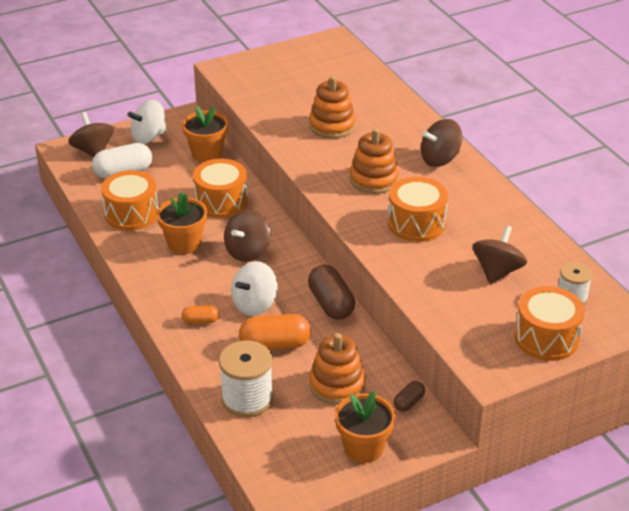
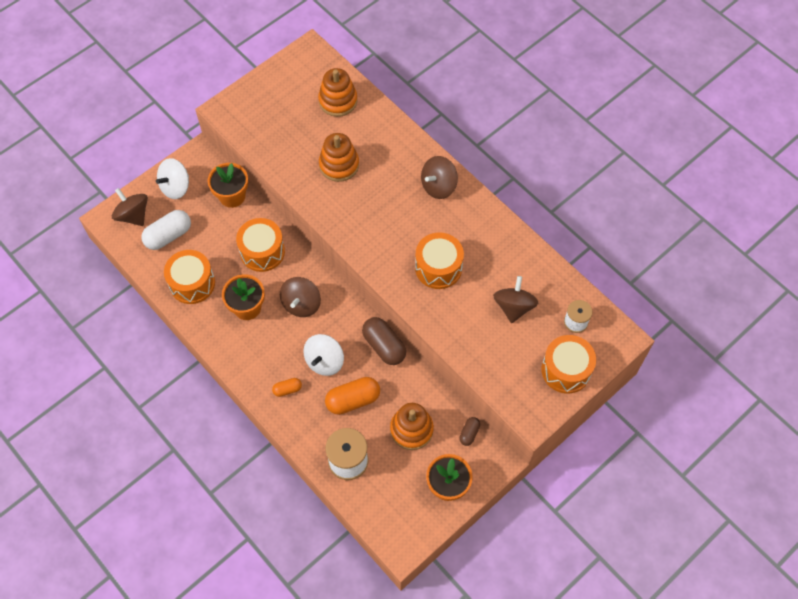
camera: 15 degrees left, 25 degrees up
orange stacking toy [350,128,399,194] -> orange stacking toy moved to [318,68,357,117]

